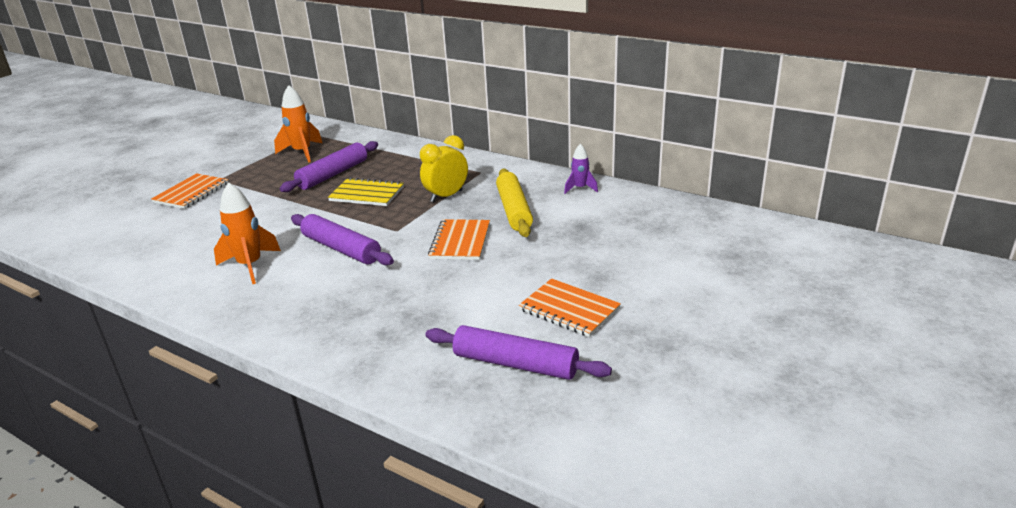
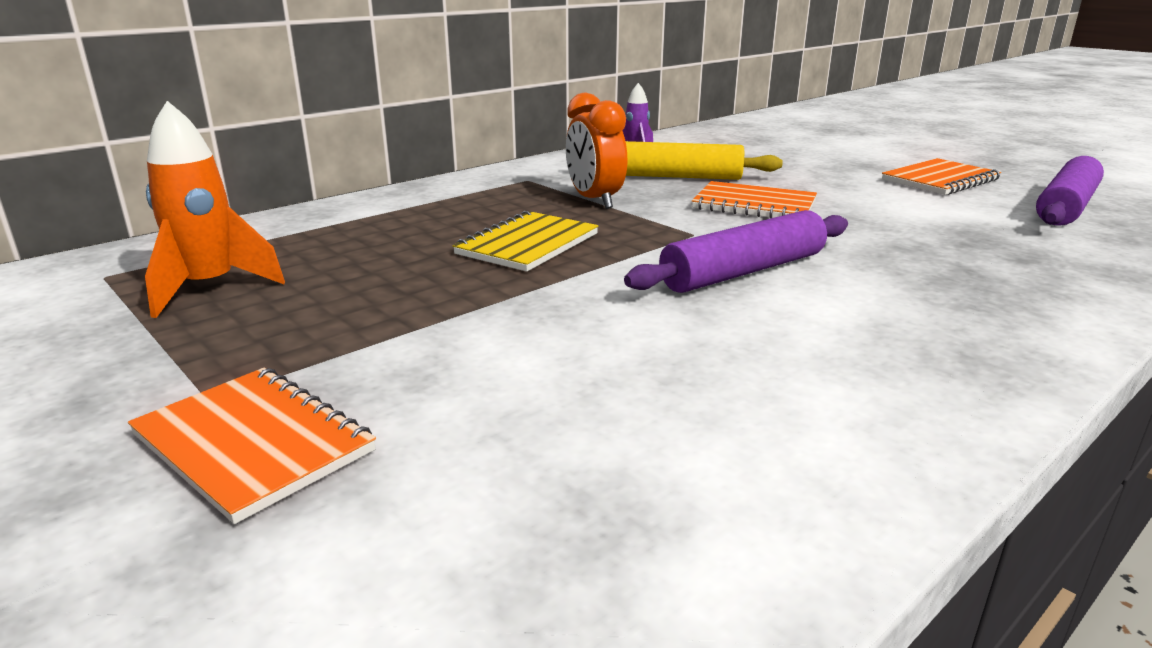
camera: 75 degrees left, 5 degrees down
orange rocket [214,182,281,284] -> none
purple rolling pin [280,141,378,192] -> none
yellow clock [420,135,468,203] -> orange clock [566,93,627,209]

